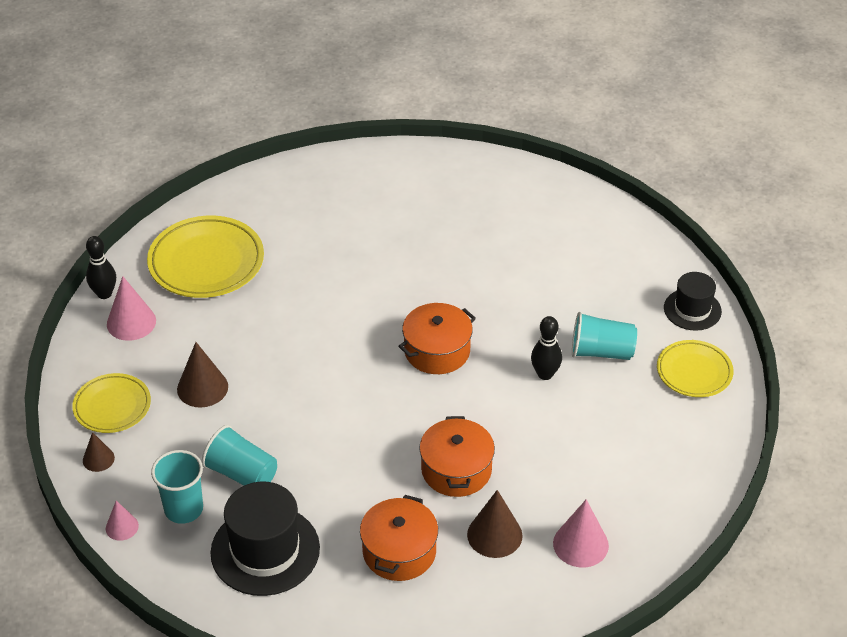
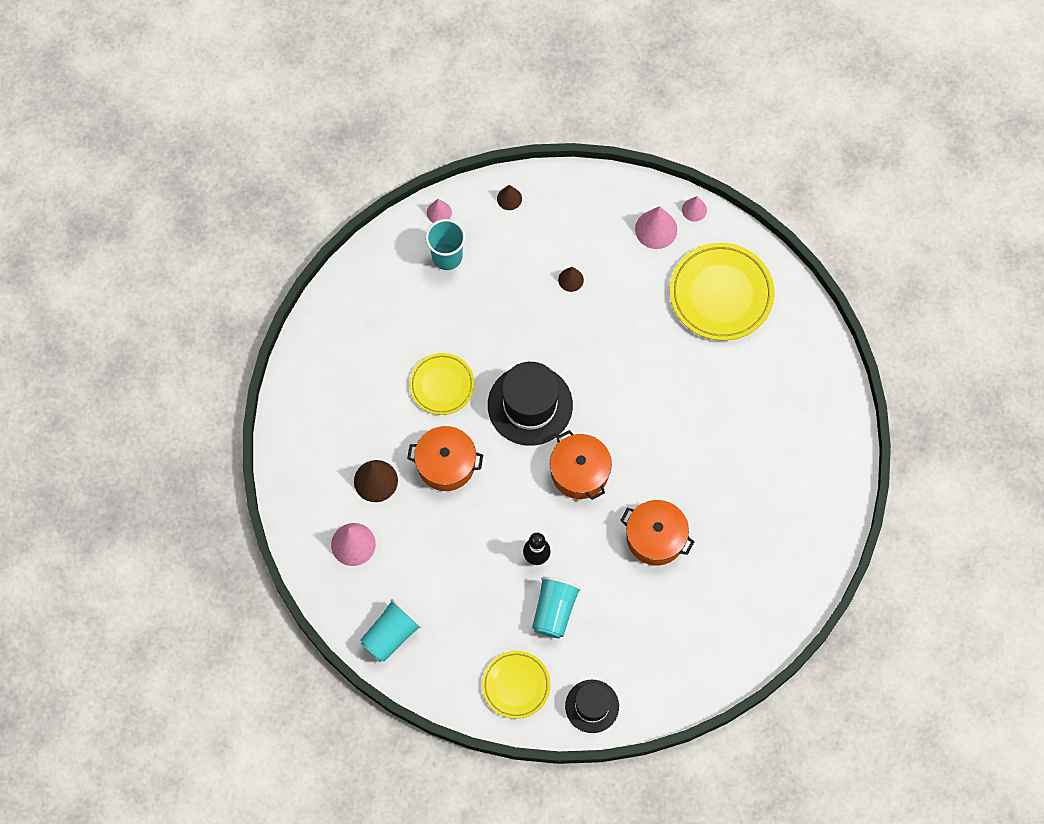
camera: 100 degrees right, 25 degrees up
yellow plate [72,373,151,433] -> yellow plate moved to [409,353,475,415]
black bowling pin [86,236,116,299] -> pink cone [682,196,707,222]
brown cone [177,342,228,408] -> brown cone [558,267,584,292], size x0.60
turquoise cup [202,425,277,486] -> turquoise cup moved to [360,599,422,662]
black hat [210,482,320,596] -> black hat moved to [488,362,573,446]
orange pot [360,495,438,581] -> orange pot moved to [620,500,694,565]

